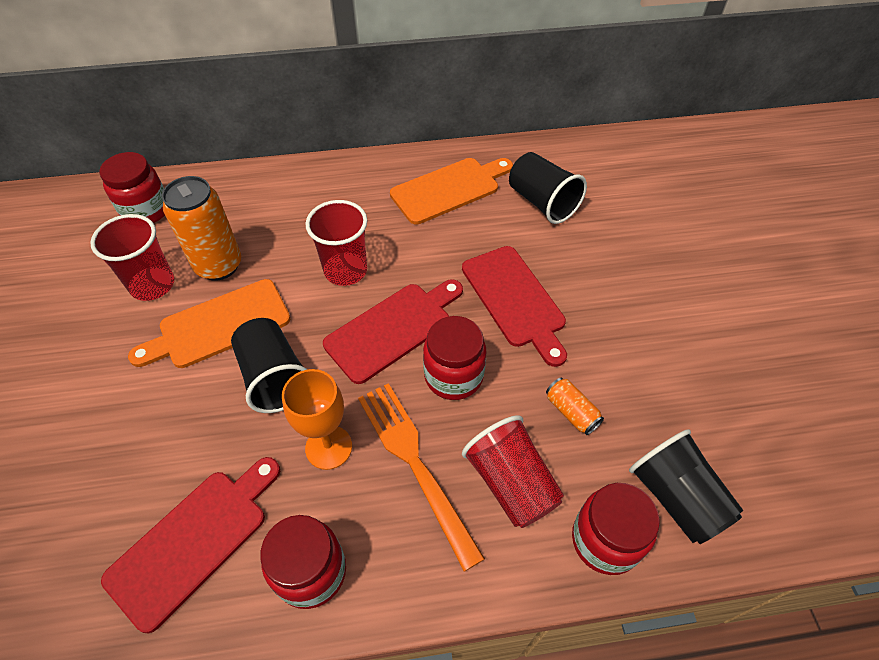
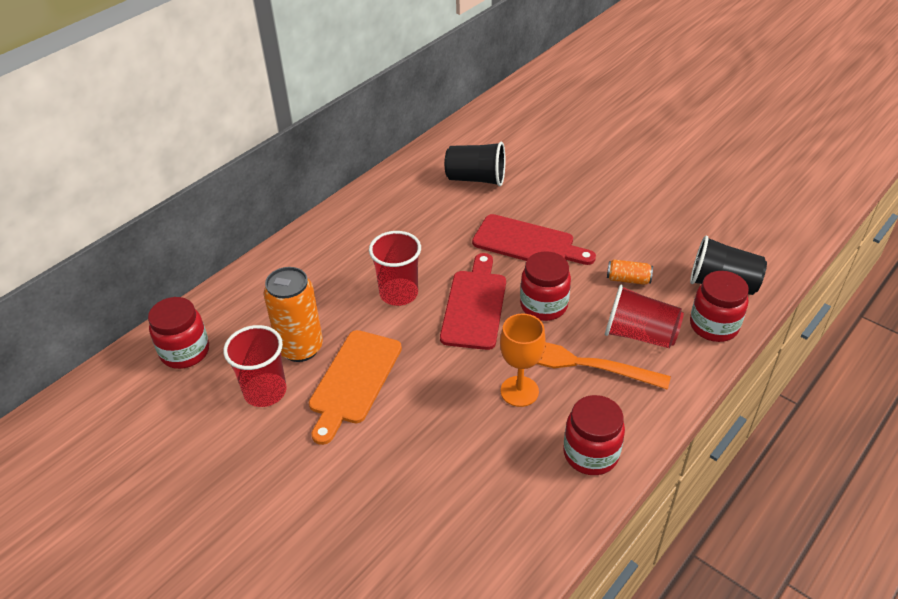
camera: 40 degrees left, 10 degrees down
red cutting board [101,457,280,633] -> none
black cup [231,318,308,413] -> none
orange cutting board [390,158,513,225] -> none

